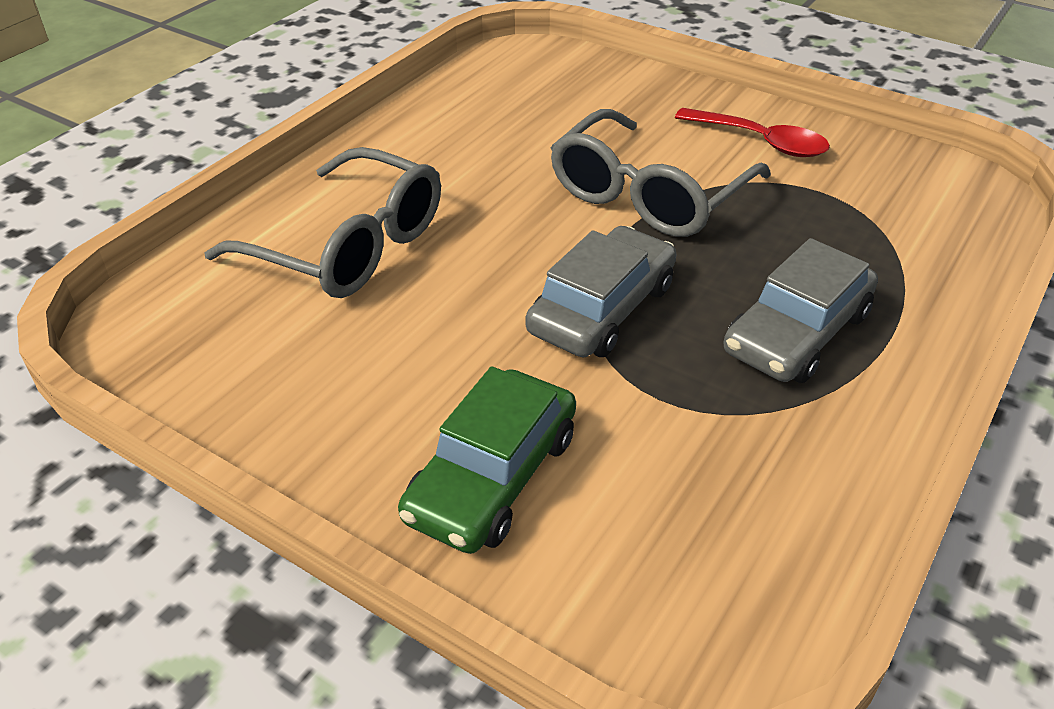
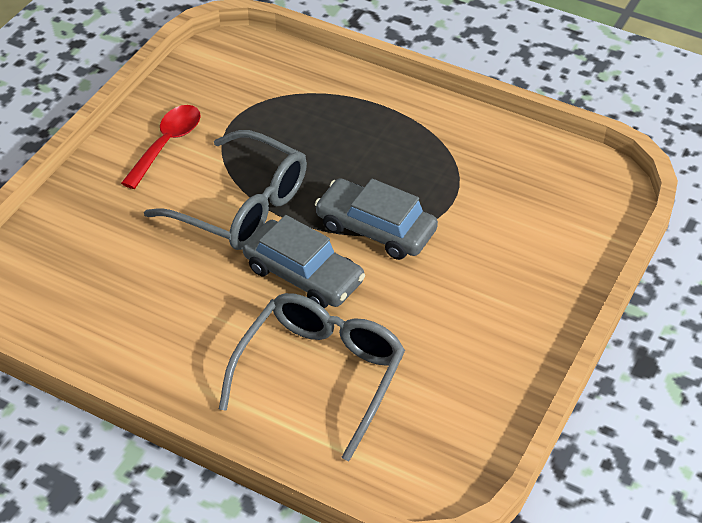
camera: 95 degrees left, 5 degrees up
green car [398,366,576,554] -> none
grey car [723,238,878,383] -> grey car moved to [243,215,365,308]

